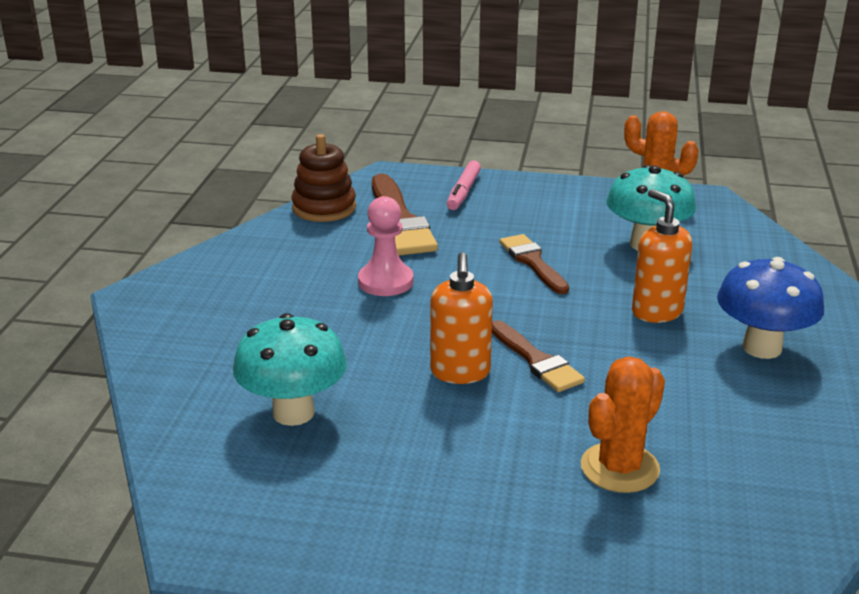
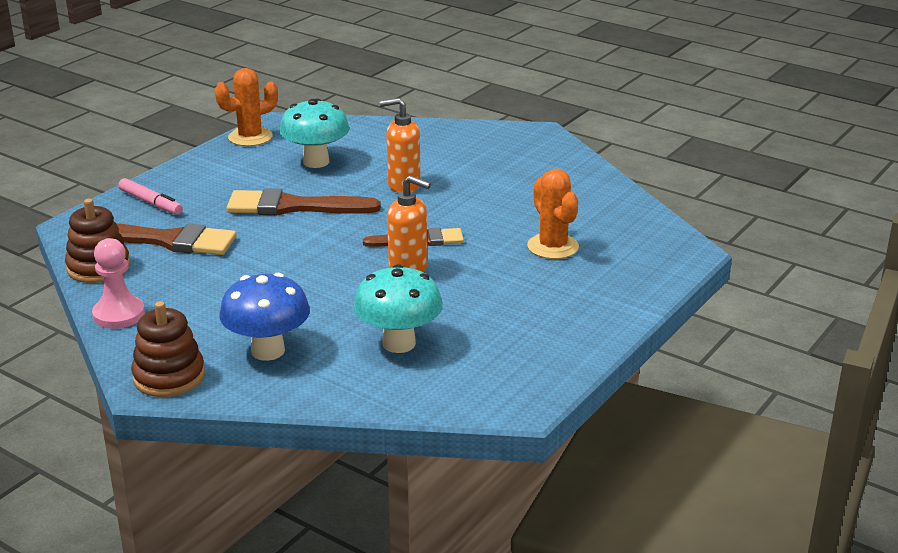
camera: 65 degrees left, 0 degrees up
pink pawn [358,196,413,296] -> pink pawn moved to [92,238,145,329]
brown brush [500,234,569,294] -> brown brush [227,188,381,216], size x1.59
blue mushroom [717,257,824,359] -> blue mushroom moved to [220,273,310,361]
none -> brown stacking toy [131,301,205,397]

